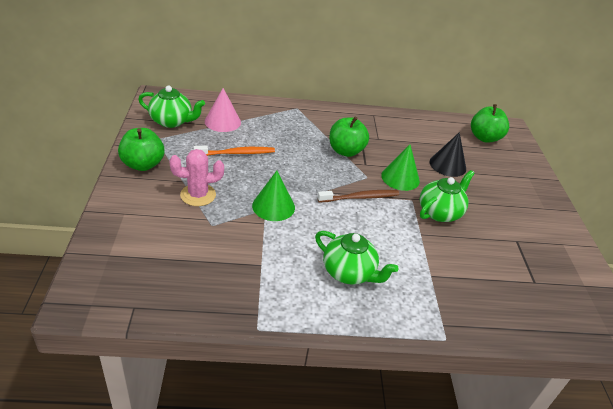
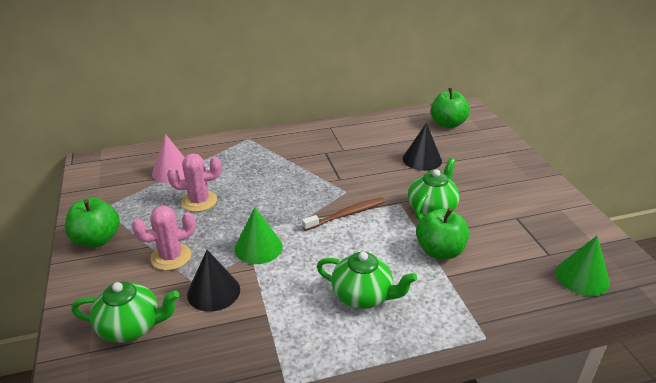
camera: 10 degrees left, 5 degrees down
green teapot [138,86,205,128] -> green teapot moved to [71,281,179,343]
orange toothbrush [194,145,275,156] -> pink cactus [167,153,221,212]
green apple [330,116,369,157] -> green apple moved to [416,208,469,260]
green cone [381,145,420,191] -> green cone moved to [556,236,610,296]
none -> black cone [187,250,240,312]

